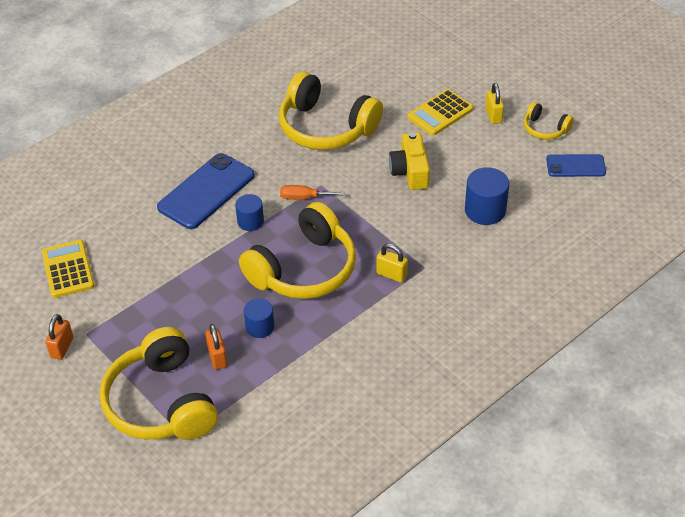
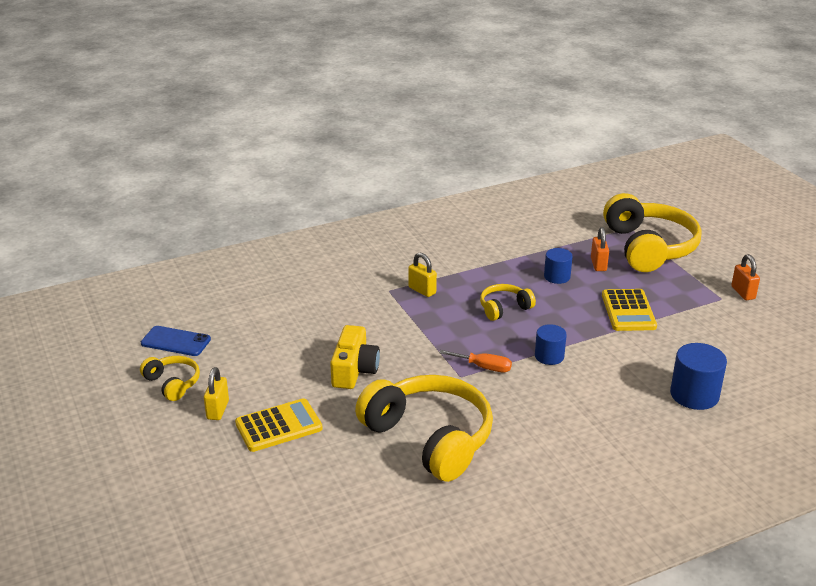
camera: 165 degrees left, 15 degrees down
yellow calculator [42,240,95,298] -> yellow calculator moved to [602,289,657,331]
orange padlock [45,314,73,360] -> orange padlock turned 45 degrees counterclockwise [731,254,760,300]
blue phone [157,153,255,229] -> none
yellow headphones [239,202,356,299] -> yellow headphones [480,284,536,321], size x0.48
blue cylinder [465,167,509,225] -> blue cylinder moved to [670,343,727,410]

